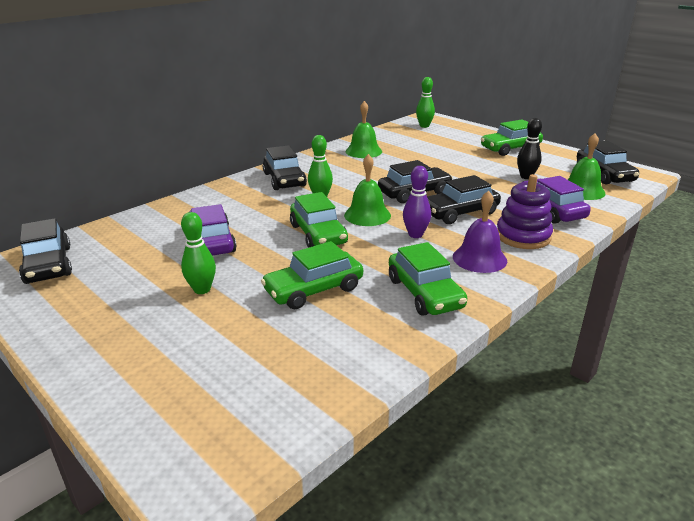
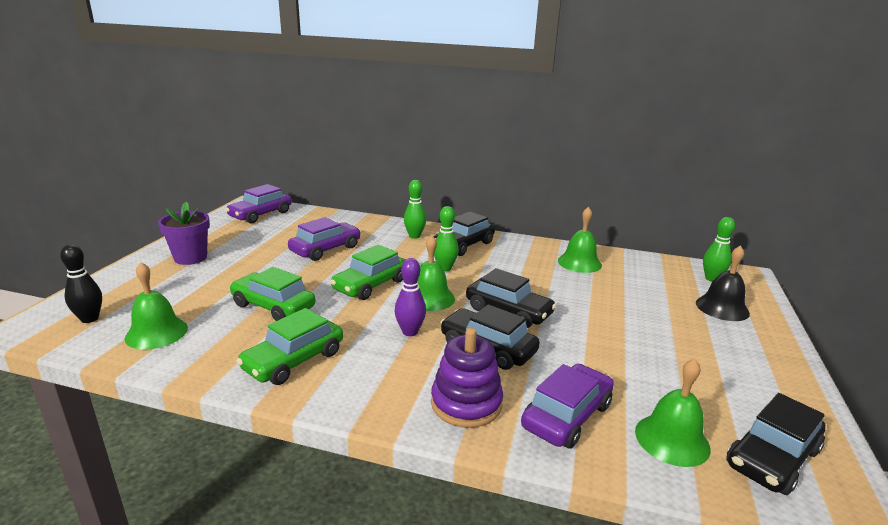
camera: 60 degrees right, 5 degrees down
black car [19,218,72,284] -> purple car [225,184,292,223]
green bowling pin [181,212,216,294] -> green bowling pin moved to [404,180,426,239]
purple bell [453,191,507,273] -> none
green car [481,120,543,156] -> none
black bowling pin [517,118,542,179] -> black bowling pin moved to [60,244,102,323]
none -> green bell [124,262,188,350]
none -> purple flower pot [158,202,210,265]
none -> black bell [696,245,750,321]

